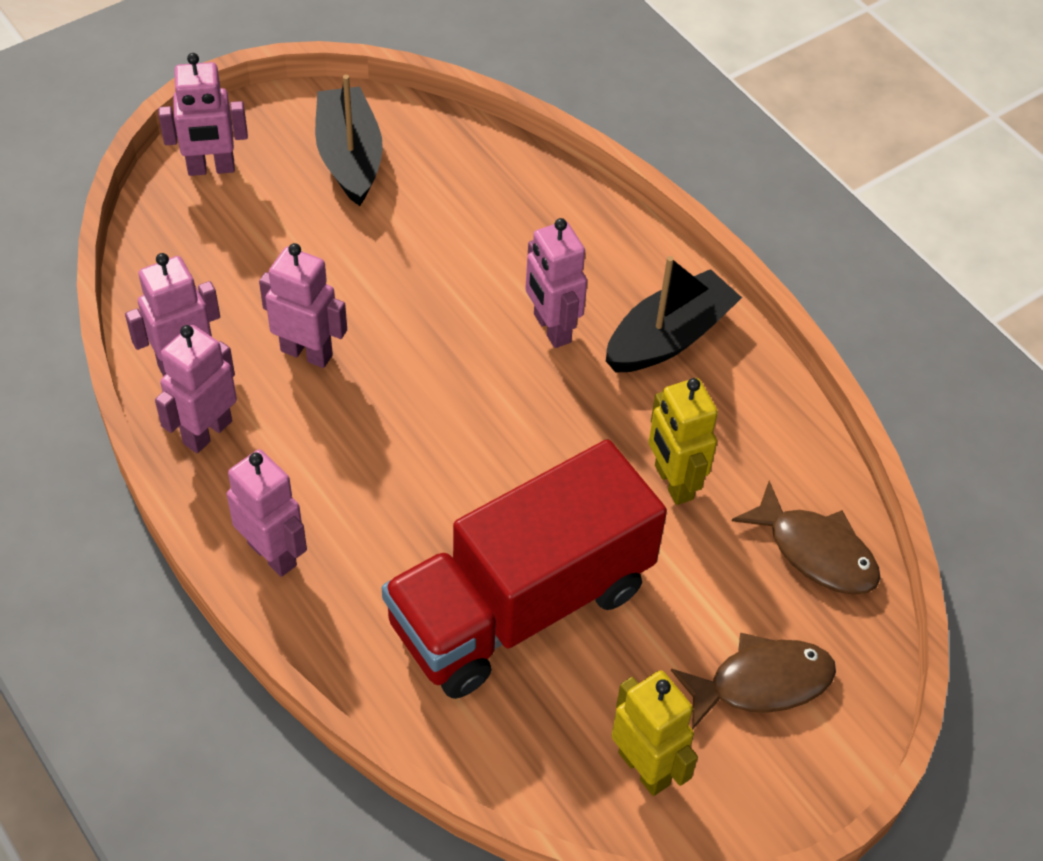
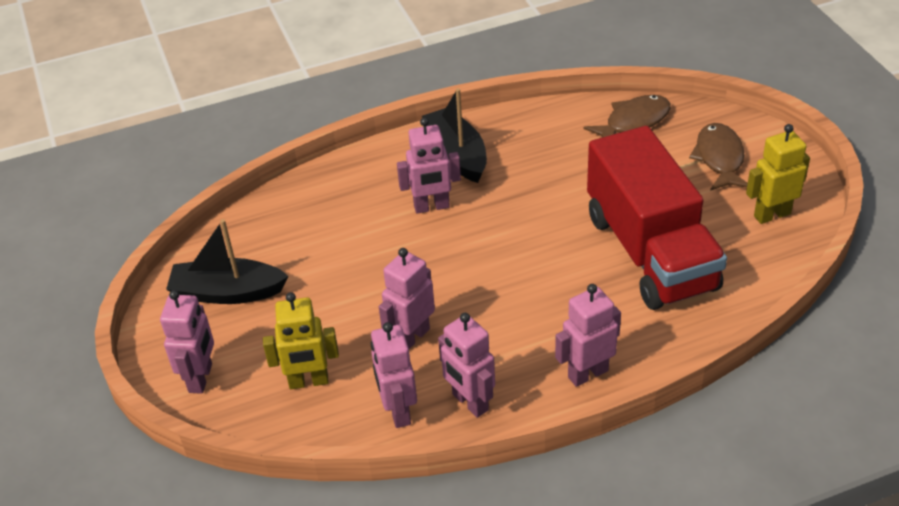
camera: 70 degrees left, 10 degrees down
yellow robot [648,378,718,505] -> yellow robot moved to [263,292,339,389]

